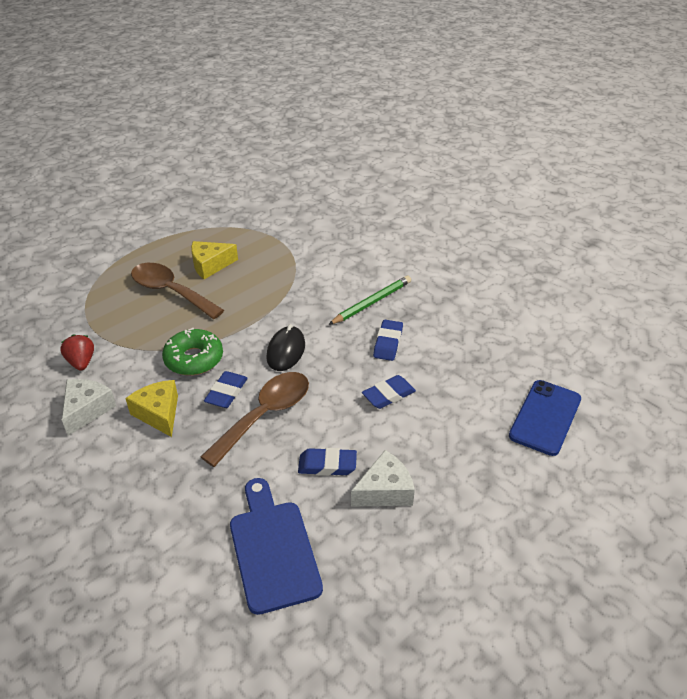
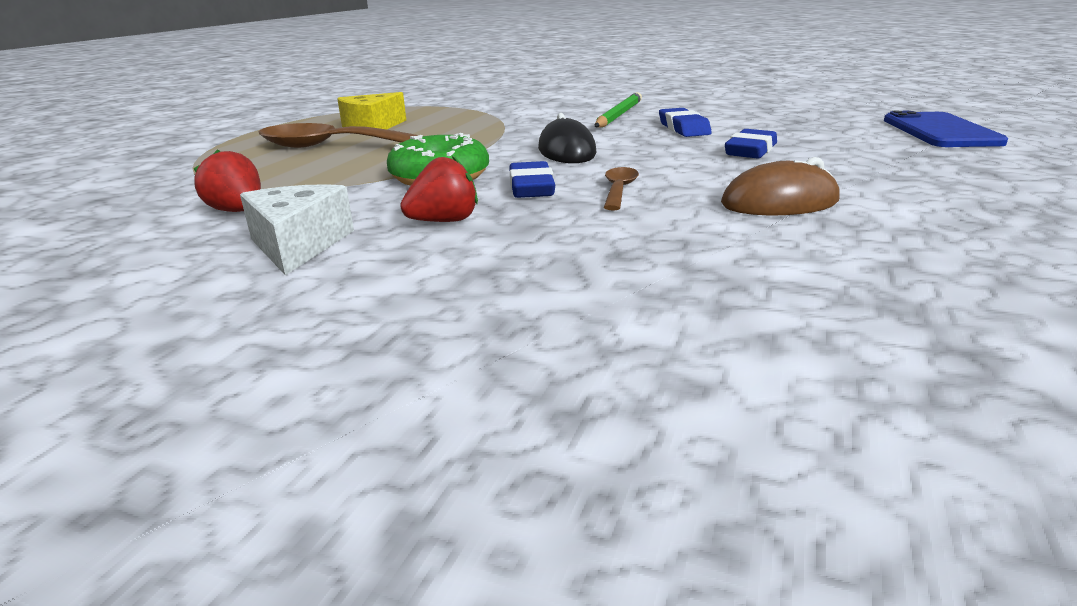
camera: 25 degrees left, 15 degrees down
yellow cheese [125,380,178,437] -> red strawberry [400,156,478,222]
brown spoon [201,372,309,467] -> brown spoon [603,167,639,211], size x0.47
blue cutting board [230,478,323,615] -> none
blue eraser [298,448,357,476] -> brown mouse [721,157,839,215]
white cheese [351,450,415,507] -> none

